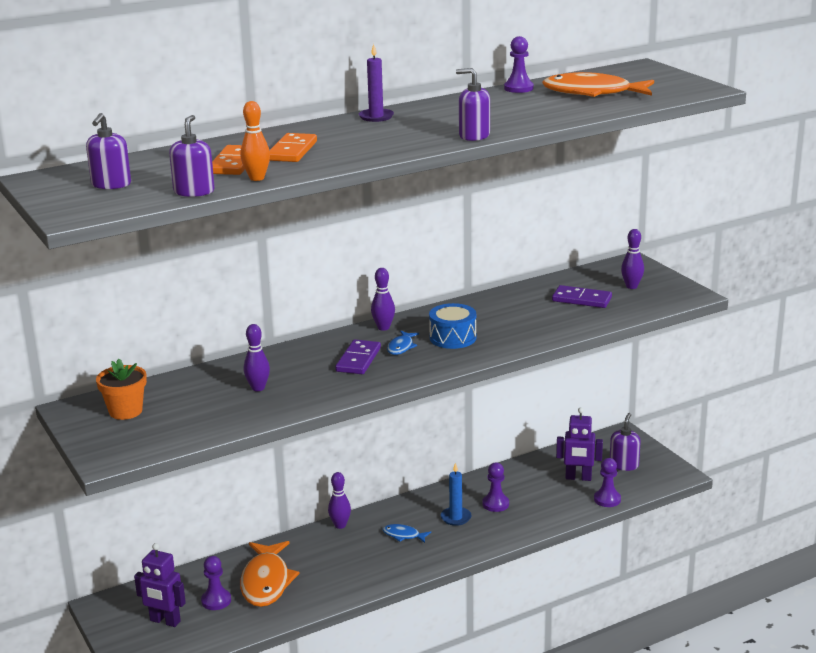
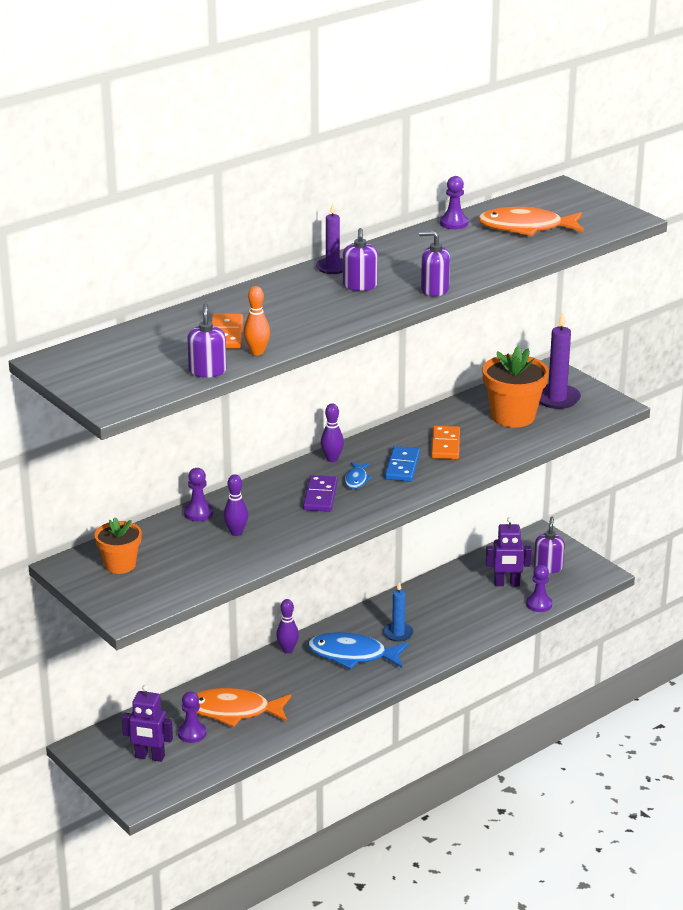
camera: 10 degrees left, 5 degrees up
purple soap dispenser [86,113,131,189] -> purple soap dispenser moved to [343,228,378,291]
orange fish [240,541,300,607] -> orange fish turned 105 degrees clockwise [196,688,291,727]
orange domino [269,133,317,162] -> orange domino moved to [431,426,460,459]
blue fish [382,524,431,543] -> blue fish [307,632,409,669], size x2.11
blue drum [429,303,476,349] -> blue domino [385,446,420,482]
purple pawn [483,462,509,512] -> purple pawn moved to [184,468,213,521]
purple domino [552,285,612,308] -> orange flower pot [482,346,549,427]
purple bowling pin [621,229,644,289] -> purple candle [539,312,581,409]

